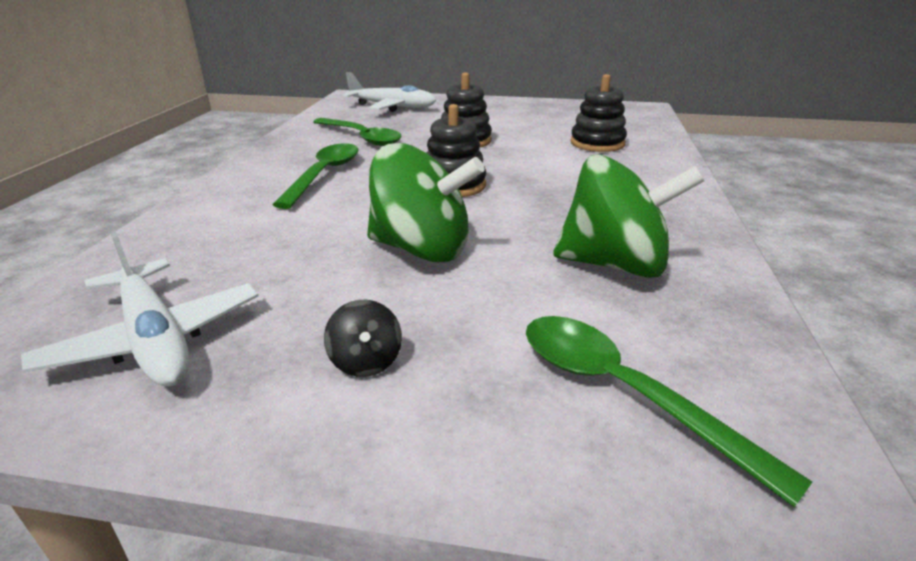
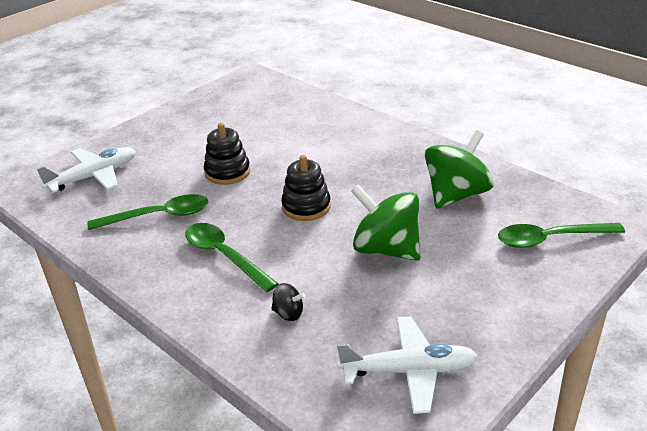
camera: 55 degrees left, 5 degrees up
black spinning top [324,300,402,377] -> black spinning top moved to [271,283,306,321]
green spinning top [367,143,485,262] -> green spinning top turned 105 degrees counterclockwise [351,184,420,261]
black stacking toy [571,74,627,152] -> none

